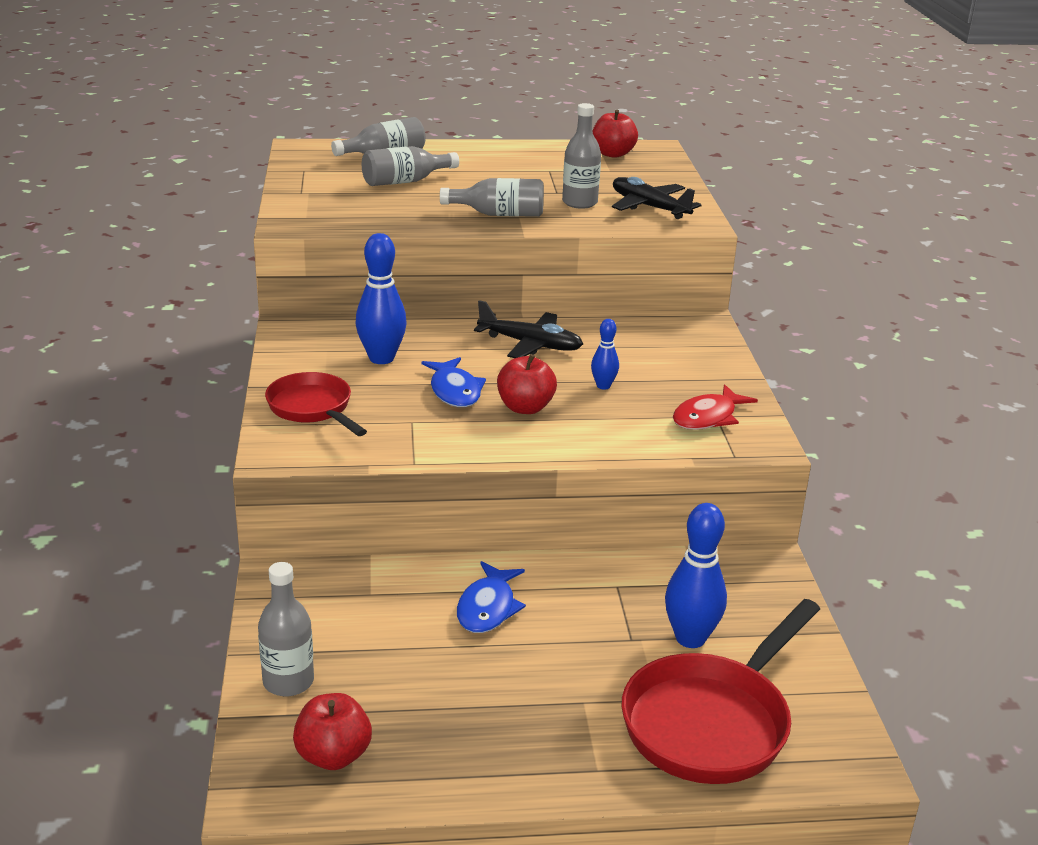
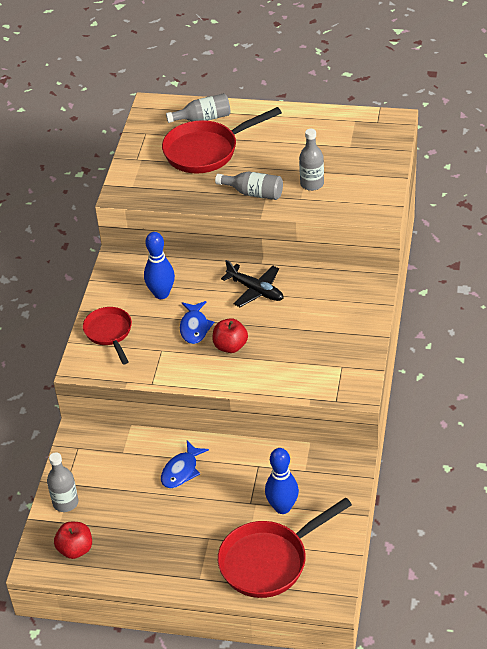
camera: 20 degrees right, 15 degrees up
grey bottle [362,146,459,186] -> red pan [162,107,282,174]
blue bowling pin [591,319,619,390] -> none
red apple [592,109,638,158] -> none
black plane [612,177,702,219] -> none
red fish [673,384,758,430] -> none

